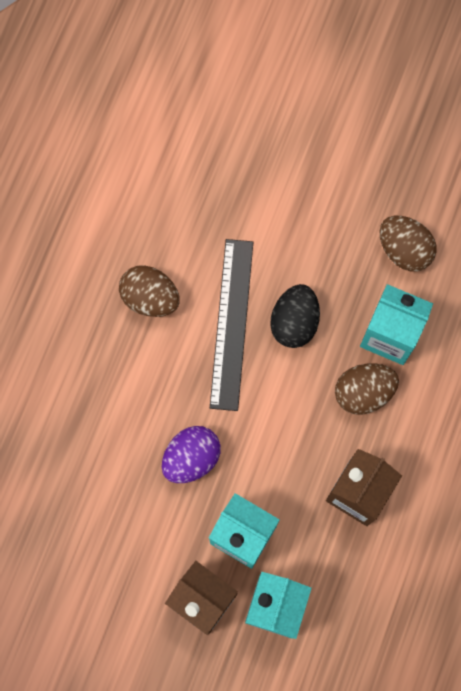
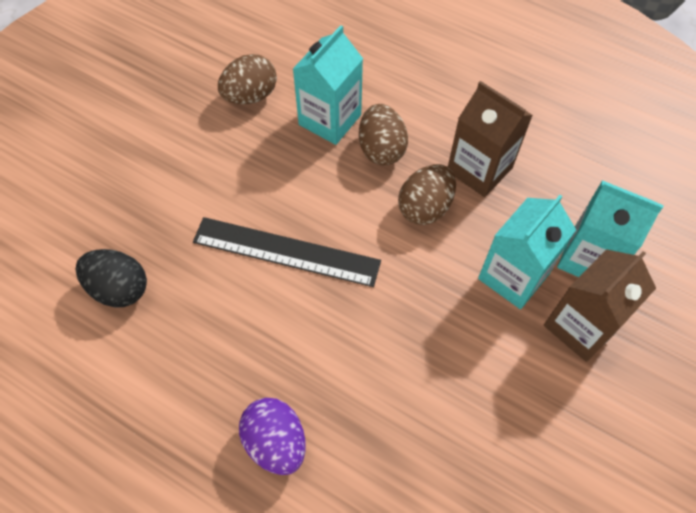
camera: 80 degrees left, 15 degrees down
brown egg [119,265,180,317] -> brown egg moved to [398,164,456,225]
purple egg [162,426,221,483] -> purple egg moved to [239,398,306,475]
black egg [270,284,320,348] -> black egg moved to [76,249,147,308]

